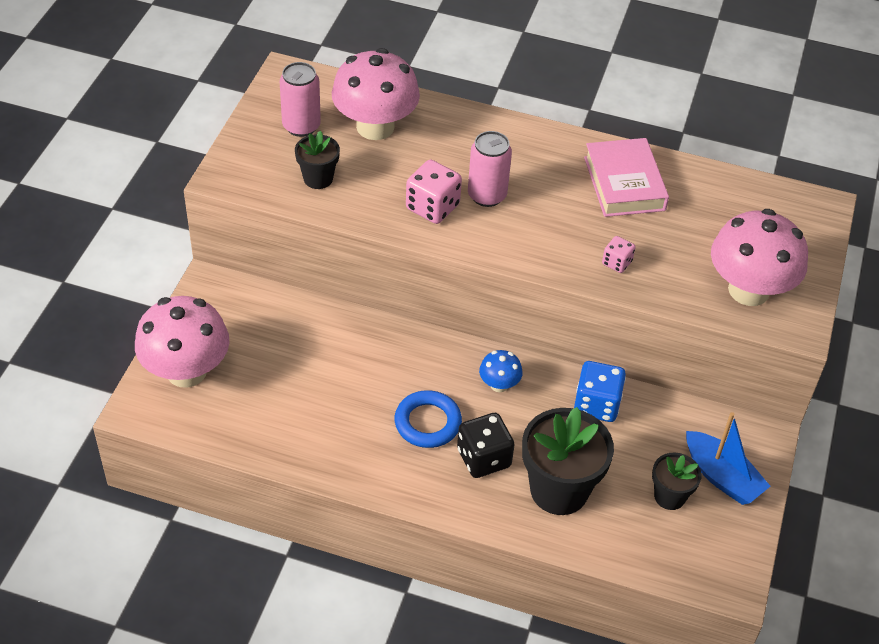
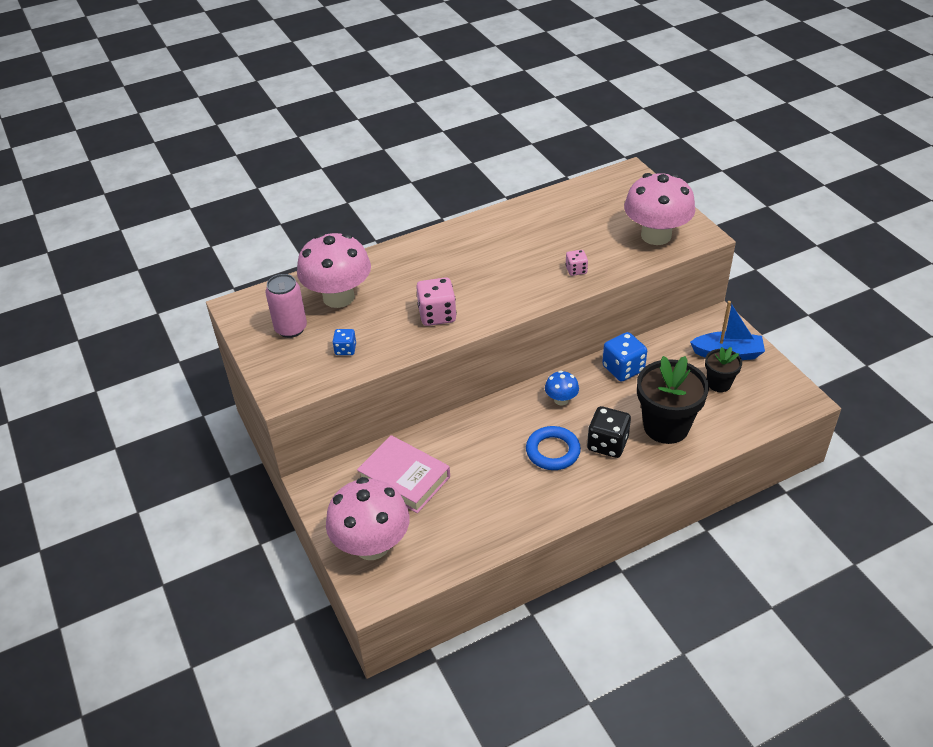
camera: 40 degrees left, 5 degrees down
black flower pot [295,131,340,189] -> blue dice [332,329,356,355]
pink can [468,131,512,207] -> none
pink book [584,138,669,217] -> pink book moved to [357,435,450,513]

